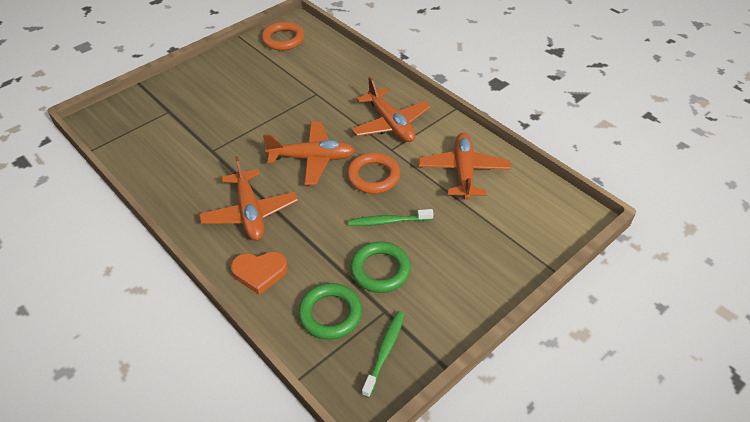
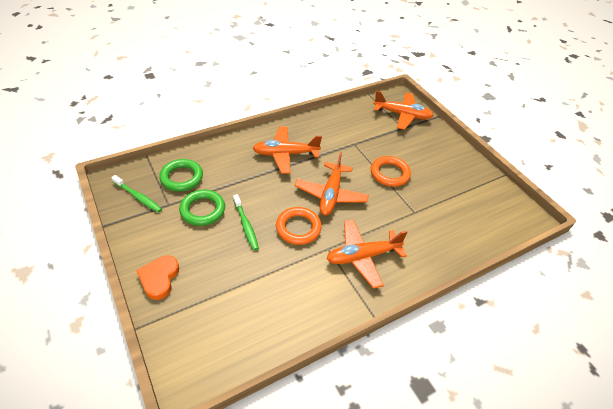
camera: 100 degrees right, 0 degrees up
orange heart [231,252,288,295] -> orange heart moved to [136,255,179,300]
orange ring [261,22,305,50] -> orange ring moved to [371,156,411,187]
green toothbrush [348,209,434,226] -> green toothbrush turned 150 degrees clockwise [233,194,259,251]
orange plane [419,133,511,200] -> orange plane moved to [373,90,434,130]

